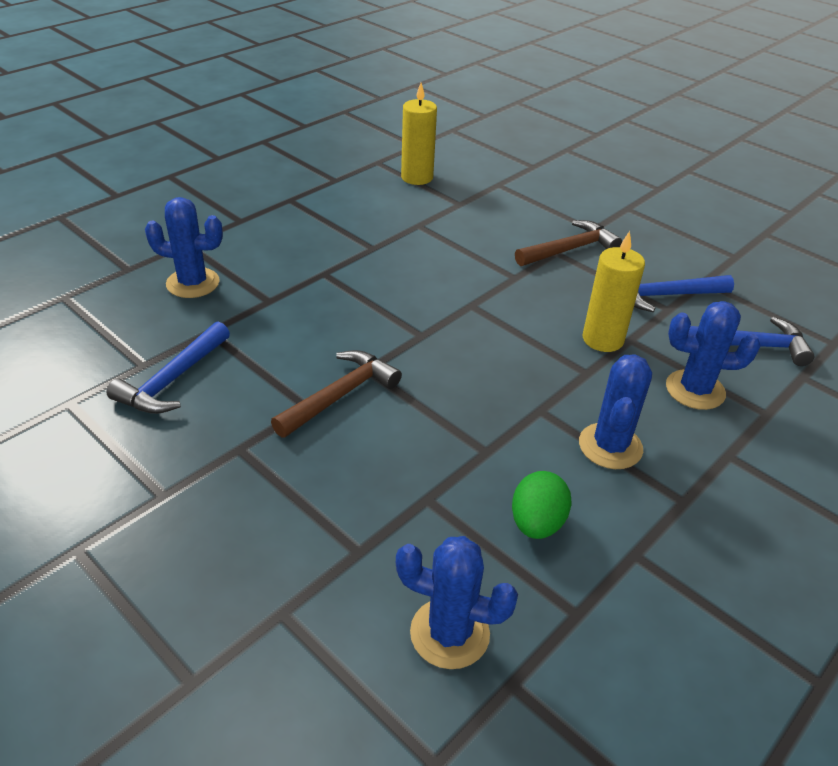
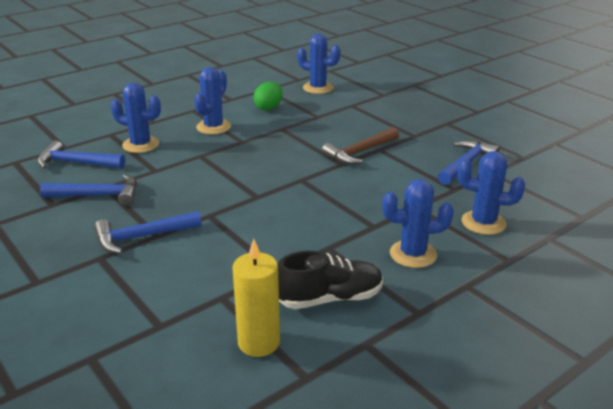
camera: 170 degrees left, 10 degrees down
brown hammer [515,220,622,266] -> blue hammer [94,211,201,254]
yellow candle [583,231,645,352] -> none
none -> black shoe [278,251,383,309]
none -> blue cactus [382,179,454,268]

